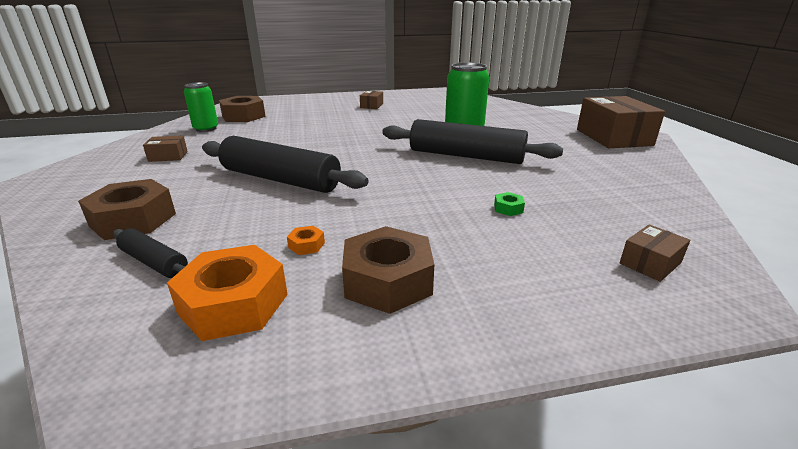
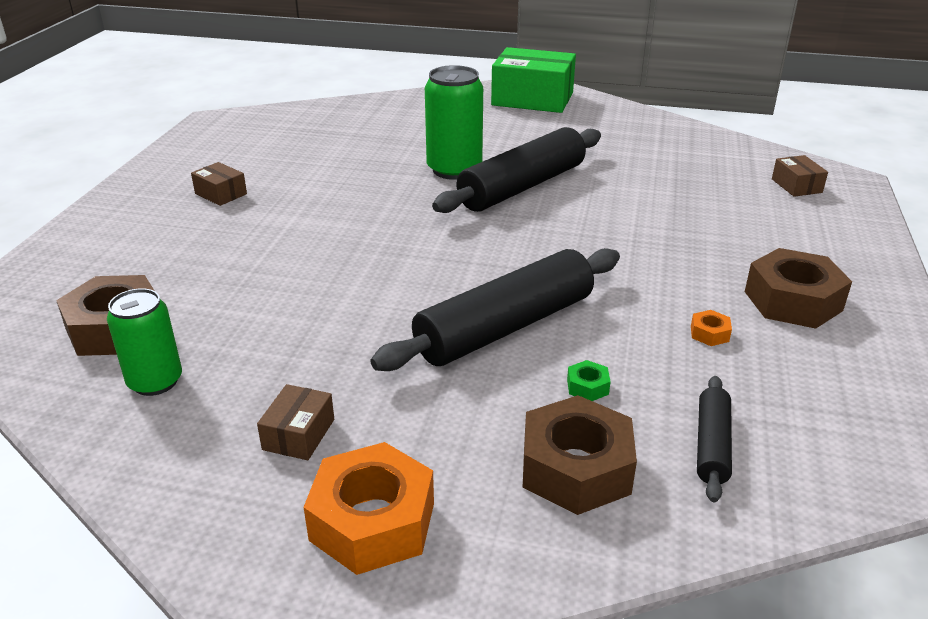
camera: 65 degrees left, 5 degrees up
black rolling pin [113,229,188,278] -> black rolling pin turned 45 degrees counterclockwise [697,376,732,502]
orange nut [167,245,288,341] -> orange nut moved to [304,442,434,575]
green nut [494,192,525,216] -> green nut moved to [567,360,611,401]
brown box [577,96,665,148] -> green box [491,47,576,113]

